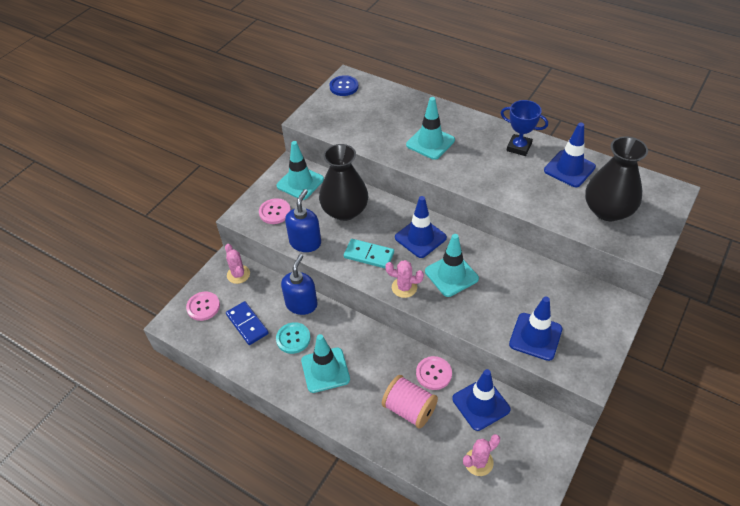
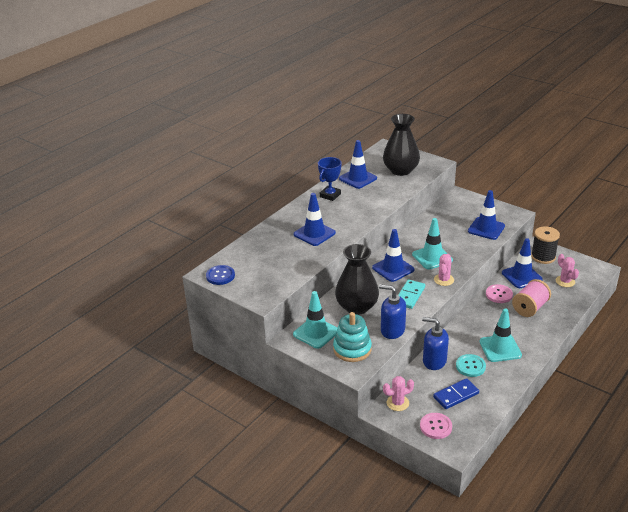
camera: 85 degrees left, 15 degrees down
pink button [259,198,291,224] -> turquoise stacking toy [333,312,372,362]
turquoise traffic cone [406,97,455,160] -> blue traffic cone [294,193,336,246]
none -> black spool [531,226,560,264]

